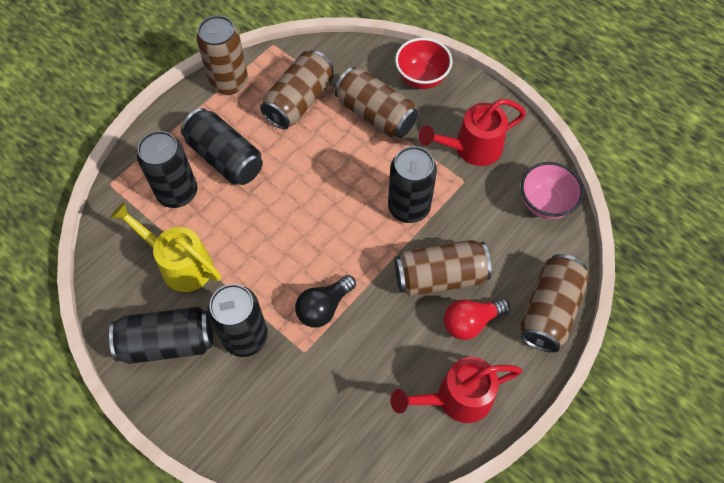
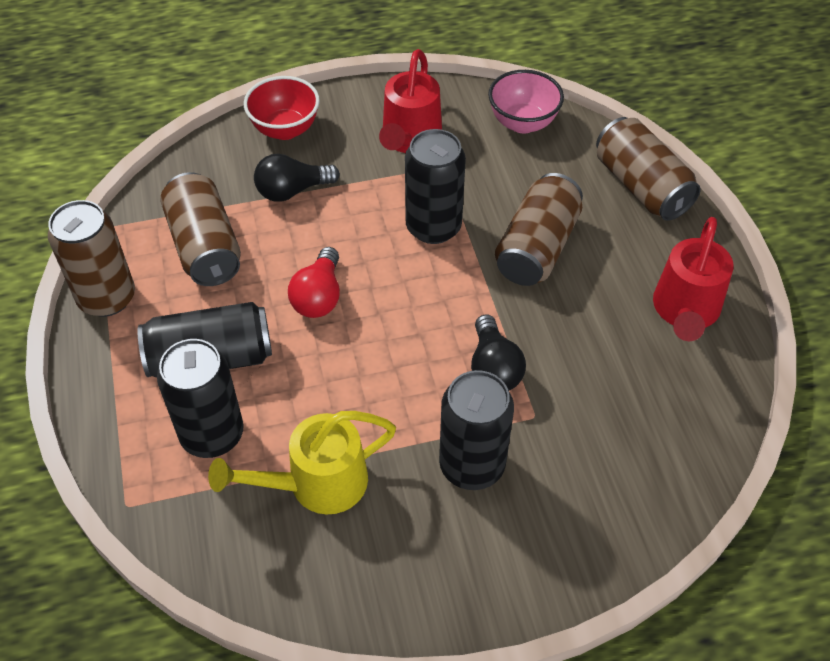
camera: 55 degrees left, 10 degrees down
black can [109,307,213,364] -> none
brown can [334,67,418,138] -> black light bulb [254,154,340,202]
red light bulb [444,298,510,340] -> red light bulb moved to [288,247,340,318]

